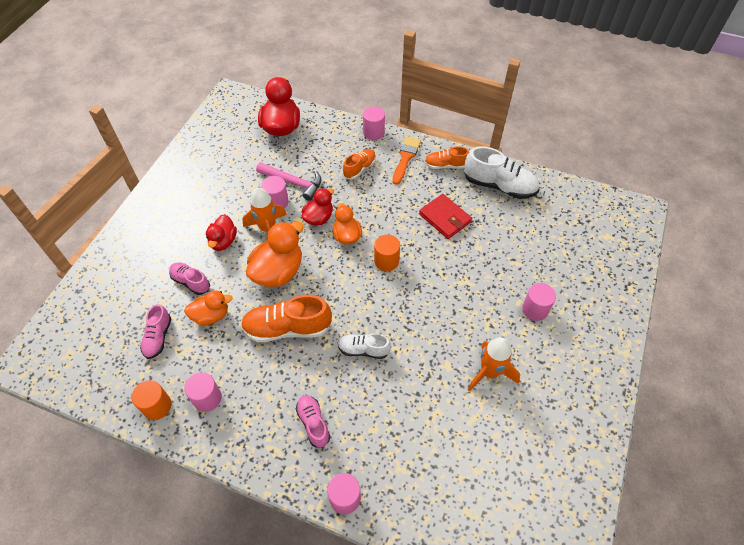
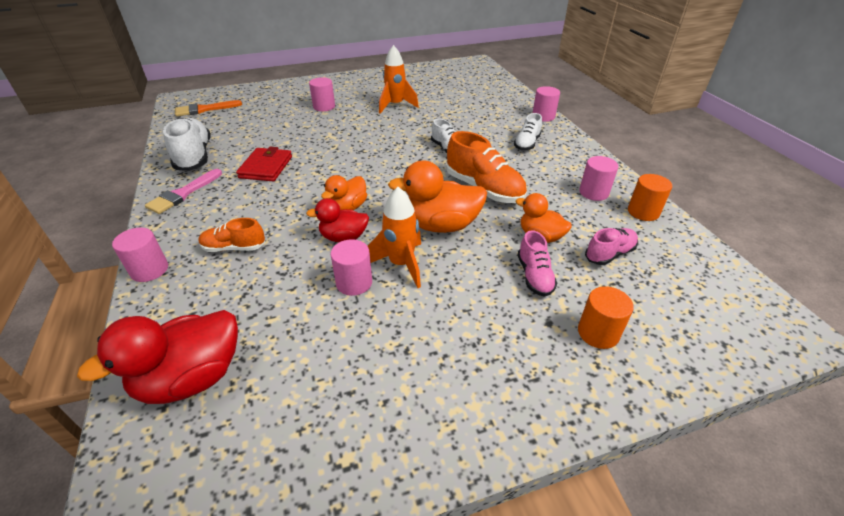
camera: 130 degrees left, 15 degrees down
red duck [206,214,237,251] -> none
pink hammer [256,162,321,201] -> none
pink shoe [296,395,330,448] -> white shoe [514,113,542,150]
orange cylinder [374,234,400,271] -> orange cylinder moved to [578,286,634,349]
orange brush [392,136,421,185] -> orange brush moved to [175,100,242,116]
orange shoe [425,146,469,169] -> pink brush [145,169,222,214]

